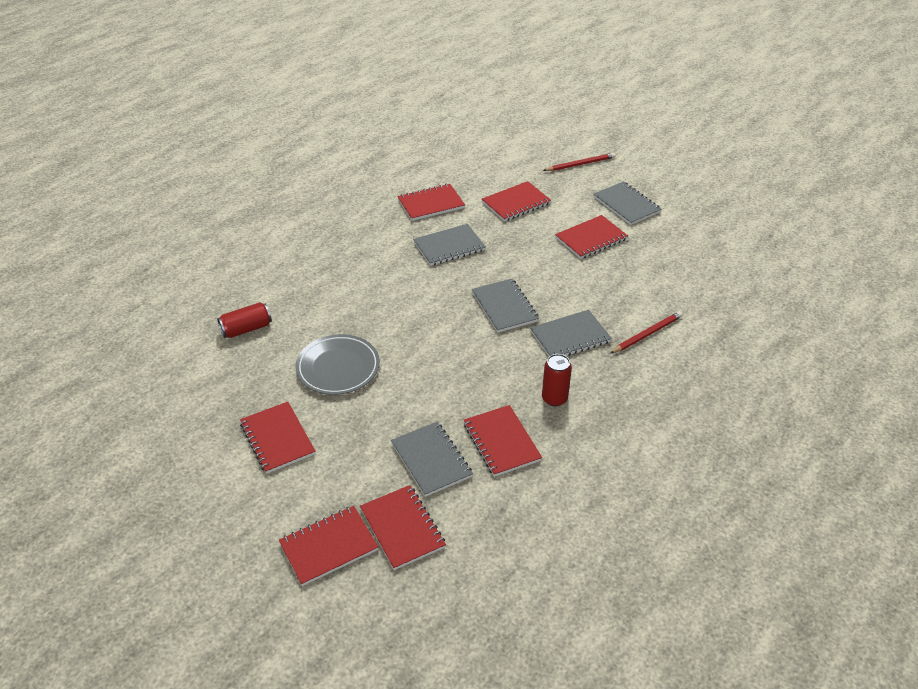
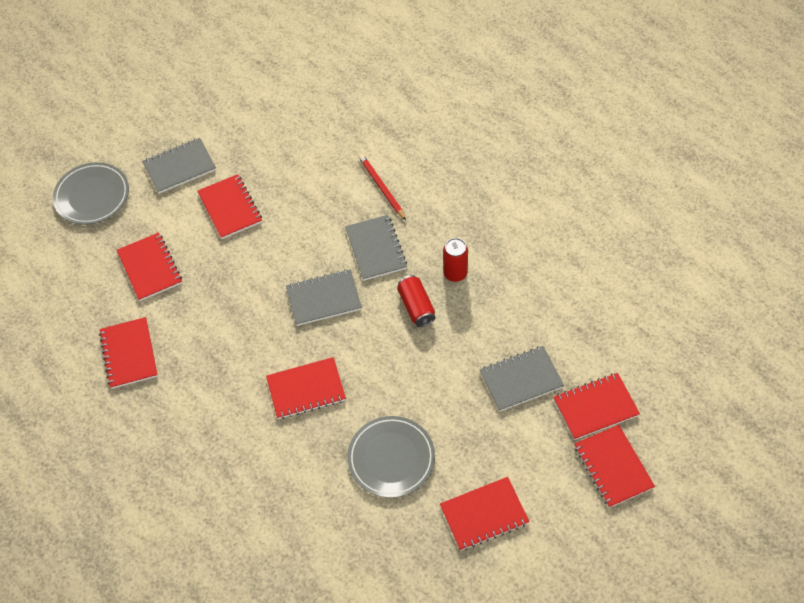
camera: 80 degrees left, 15 degrees up
red can [217,302,272,338] -> red can moved to [397,275,435,327]
grey notebook [413,224,486,266] -> none
red notebook [463,405,542,477] -> red notebook moved to [266,357,346,419]
red pencil [543,153,615,171] -> grey plate [53,162,129,225]

